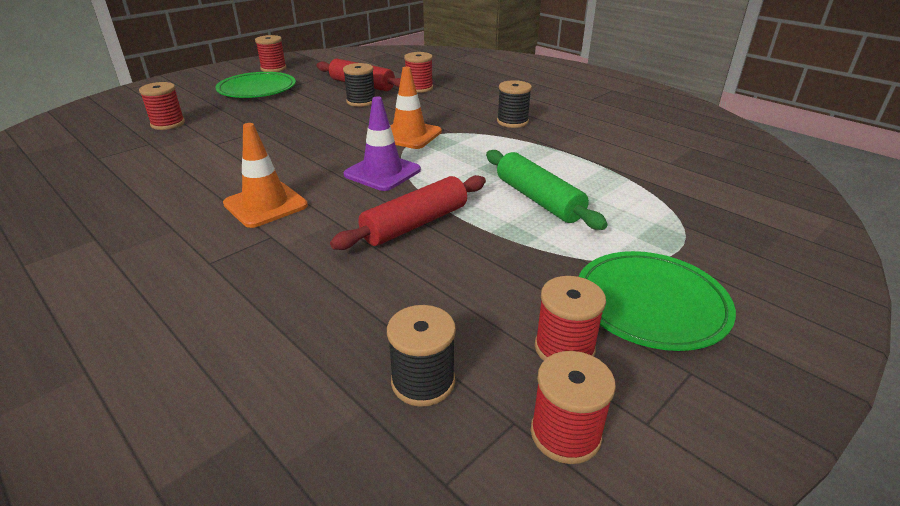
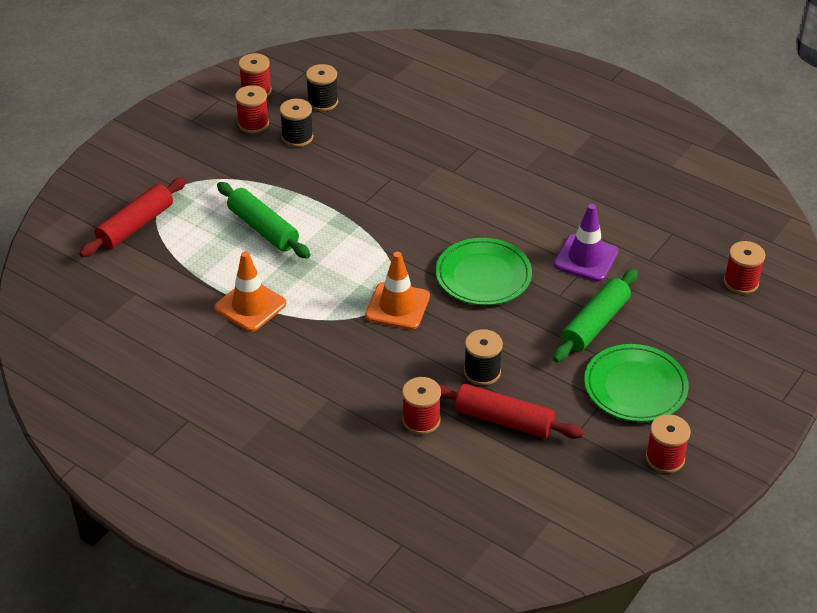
camera: 170 degrees right, 10 degrees up
red spool [139,82,185,130] -> red spool moved to [724,241,765,294]
orange traffic cone [223,123,308,228] -> orange traffic cone moved to [214,251,286,332]
red rolling pin [330,175,486,250] -> red rolling pin moved to [79,177,187,258]
purple traffic cone [344,96,421,191] -> purple traffic cone moved to [554,204,619,282]
black spool [497,80,532,128] -> black spool moved to [280,99,313,147]
green plate [578,251,736,351] -> green plate moved to [436,238,532,305]
none -> green rolling pin [553,269,638,362]

